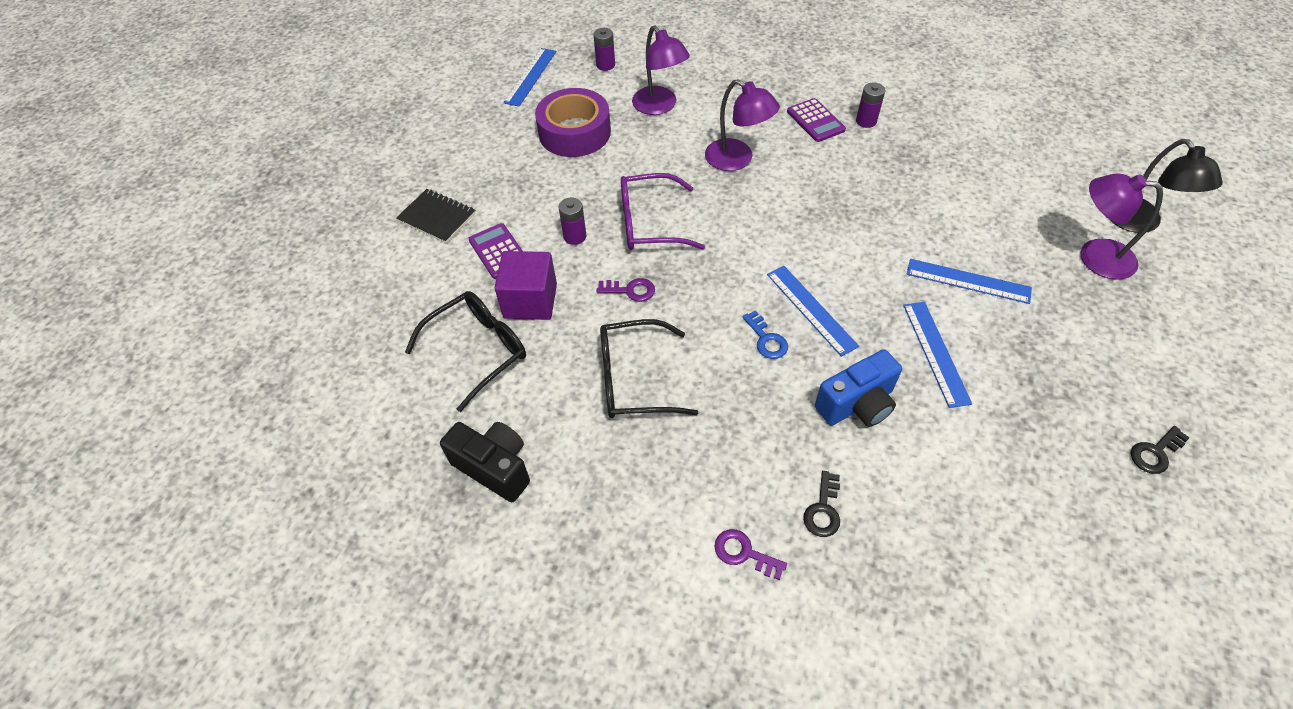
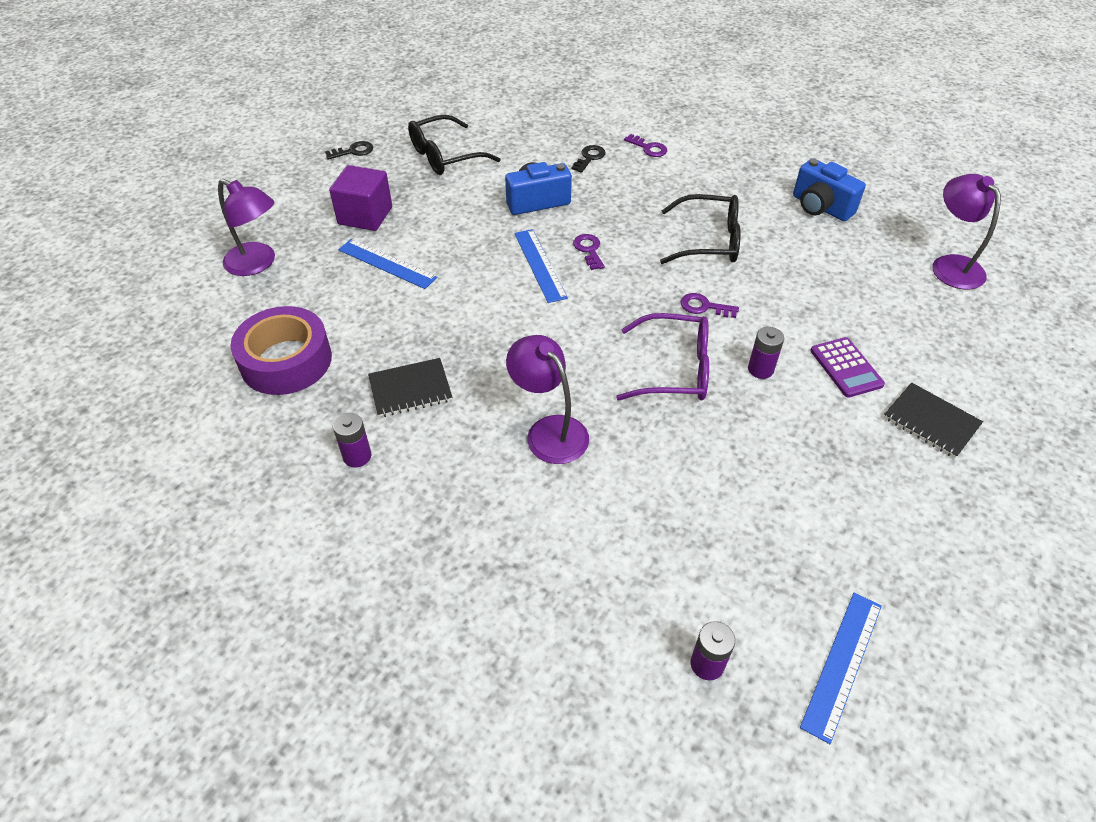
camera: 170 degrees left, 5 degrees down
black glasses [405,291,526,412] -> black glasses moved to [408,114,501,175]
black camera [440,422,530,502] -> blue camera [793,159,866,221]
purple cube [495,251,557,320] -> purple cube moved to [329,165,392,231]
purple tape [535,88,611,157] -> purple tape moved to [230,306,332,395]
purple lamp [632,26,690,115] -> purple lamp moved to [932,174,1001,290]
blue key [742,310,788,359] -> purple key [573,234,605,270]
purple calculator [787,98,846,142] -> none
blue ruler [903,302,972,408] -> none
black lamp [1109,139,1223,233] -> none
none -> black notebook [368,358,452,417]

